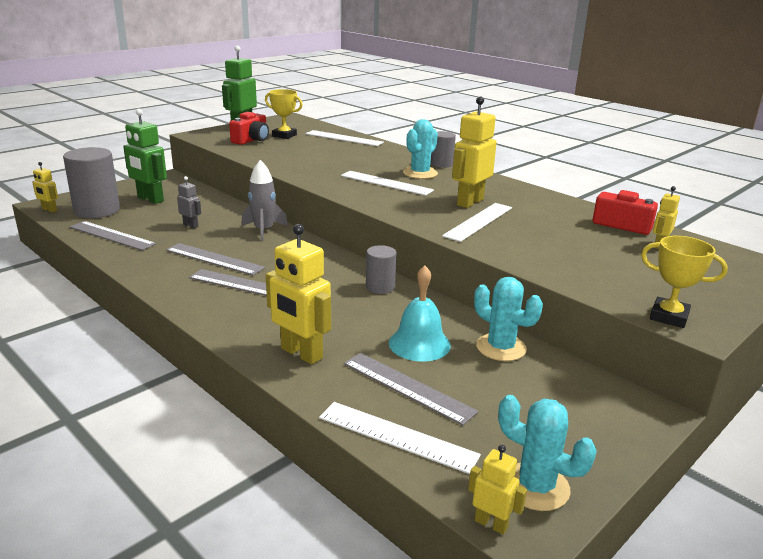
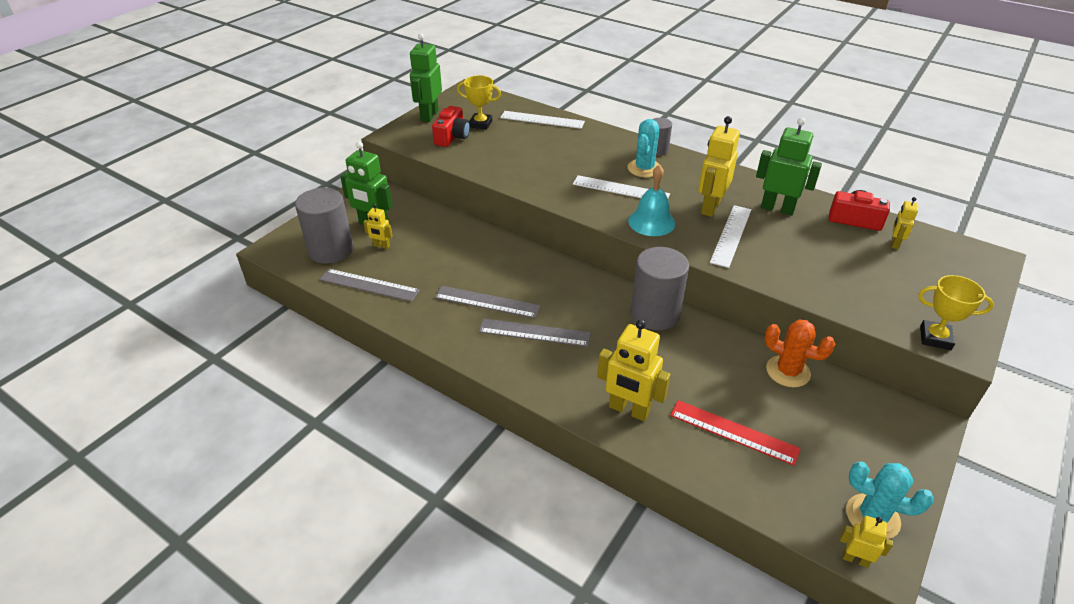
camera: 10 degrees left, 15 degrees up
yellow robot [32,162,58,212] -> yellow robot moved to [363,204,393,249]
grey robot [177,176,201,229] -> none
grey rocket [241,160,288,242] -> none
white ruler [319,402,481,474] -> none
grey ruler [344,353,478,426] -> red ruler [670,400,801,466]
grey cylinder [366,245,397,294] -> grey cylinder [631,247,689,330], size x1.83
turquoise bell [389,265,451,362] -> turquoise bell moved to [628,165,675,236]
turquoise cactus [474,277,543,361] -> orange cactus [765,319,835,387]
none -> green robot [756,118,822,216]

